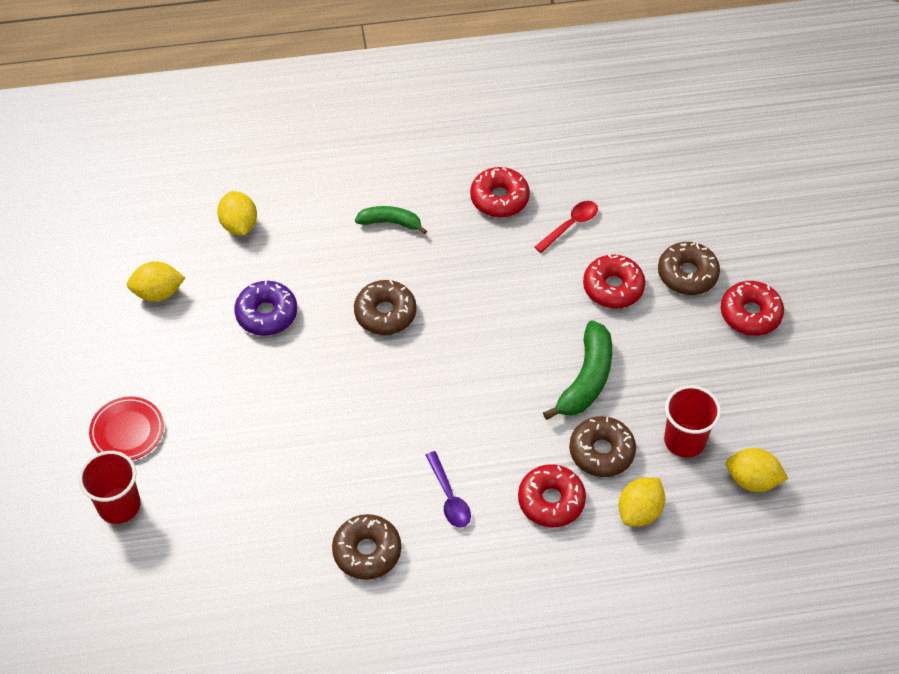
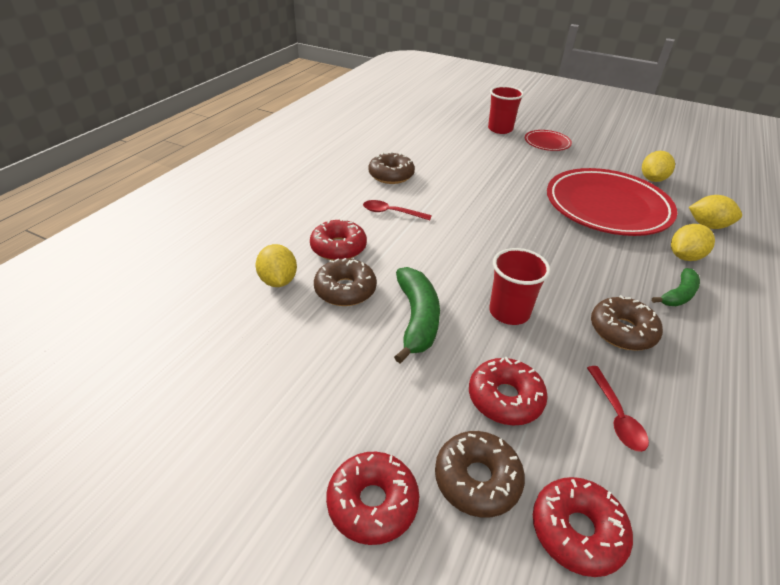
camera: 125 degrees right, 15 degrees down
purple donut [234,280,297,336] -> red plate [547,168,677,236]
brown donut [354,280,416,335] -> brown donut moved to [591,295,663,351]
purple spoon [426,451,471,528] -> red spoon [363,200,432,220]
red donut [470,167,530,218] -> red donut moved to [533,477,633,577]
green banana [543,320,612,420] -> green banana turned 150 degrees counterclockwise [394,267,440,363]
red cup [664,385,721,458] -> red cup moved to [489,248,550,325]
yellow lemon [726,448,788,492] -> yellow lemon moved to [671,224,715,261]

